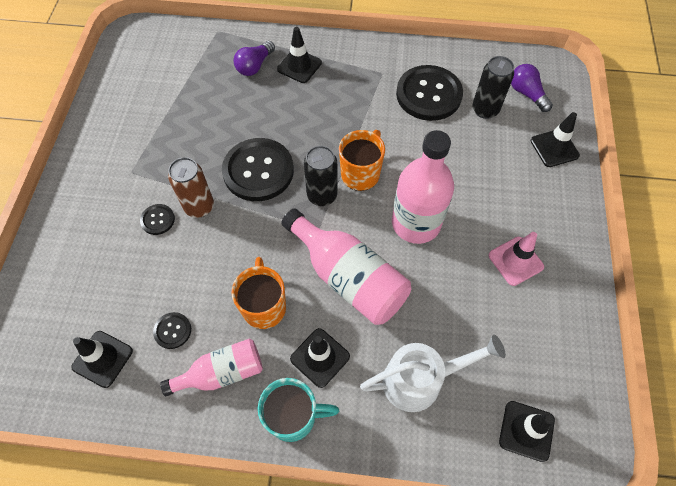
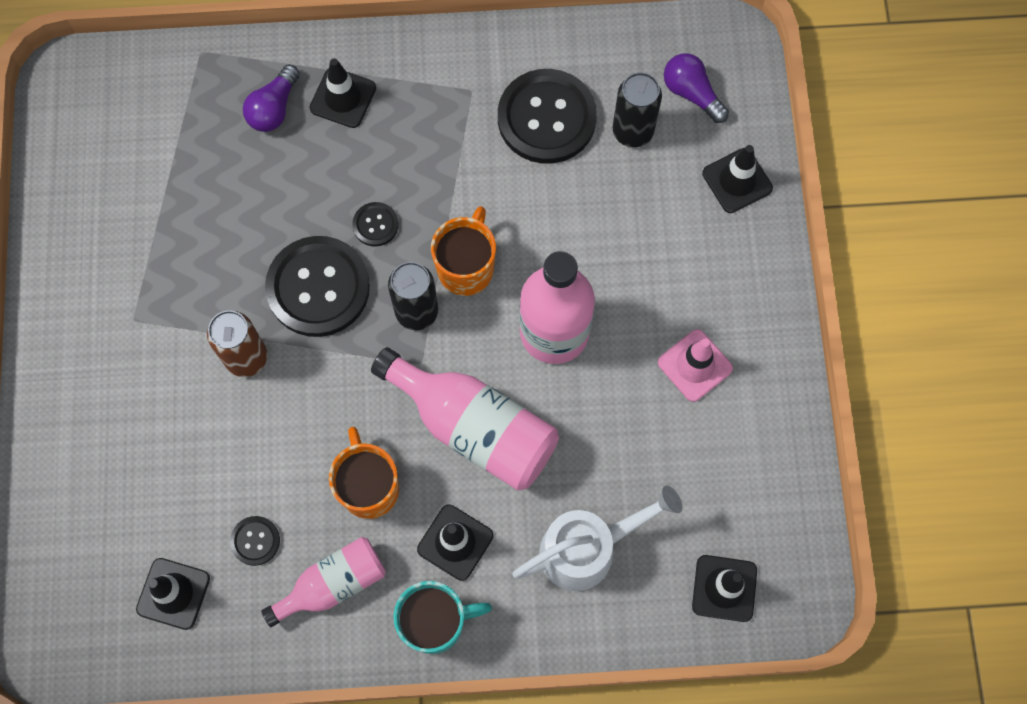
camera: 10 degrees left, 10 degrees up
black button [140,204,175,235] -> black button moved to [352,202,399,247]

